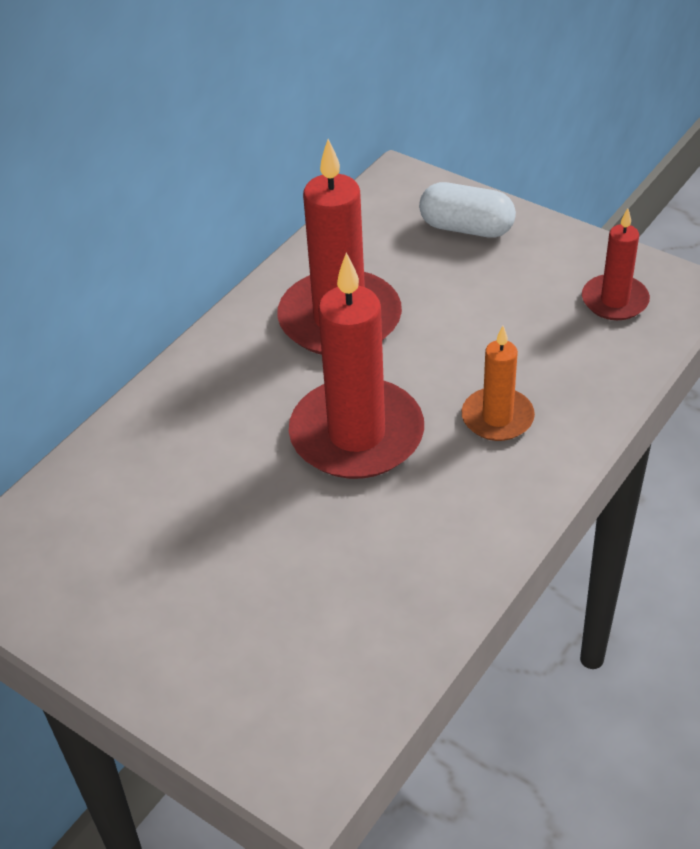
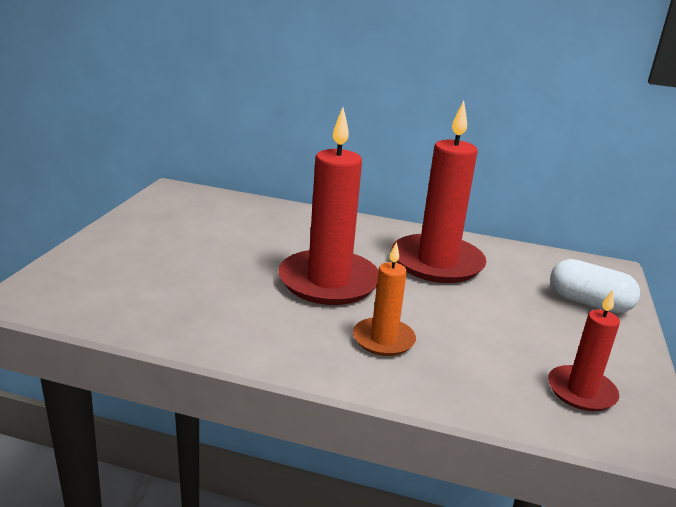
camera: 65 degrees right, 20 degrees down
white capsule [419,182,516,238] -> white capsule turned 60 degrees counterclockwise [550,259,640,313]

